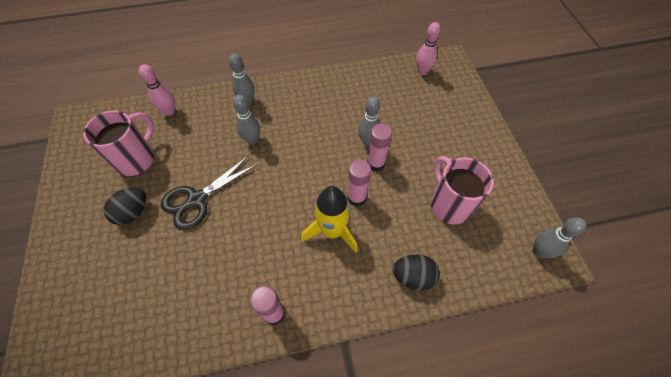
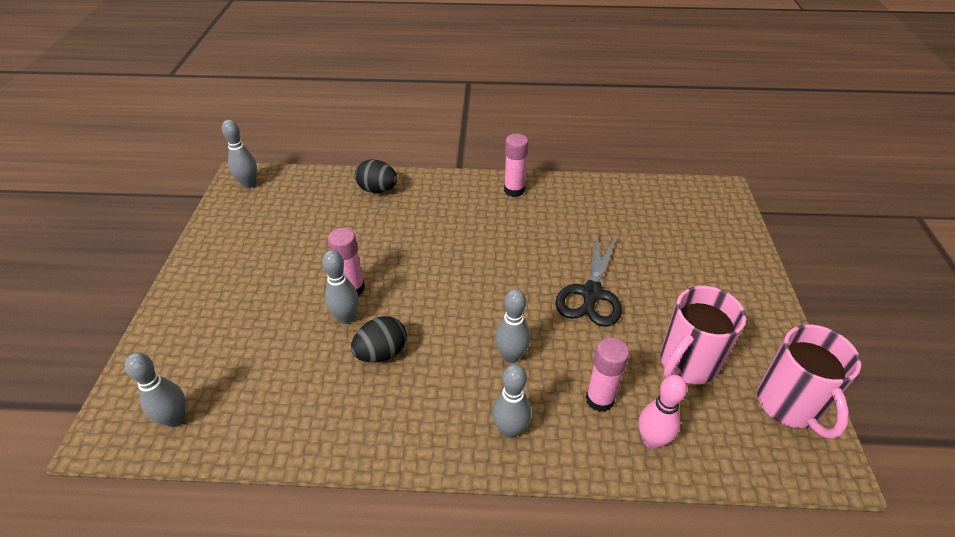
camera: 165 degrees left, 15 degrees down
black egg [104,187,146,225] -> black egg moved to [351,316,407,363]
black scissors [161,155,258,230] -> black scissors turned 135 degrees clockwise [555,233,622,327]
yellow rocket [301,186,358,253] -> none
pink glue stick [348,160,371,206] -> pink glue stick moved to [585,337,629,412]
pink bowling pin [416,22,441,75] -> grey bowling pin [125,353,186,427]
pink mug [431,156,494,225] -> pink mug moved to [757,324,861,439]

